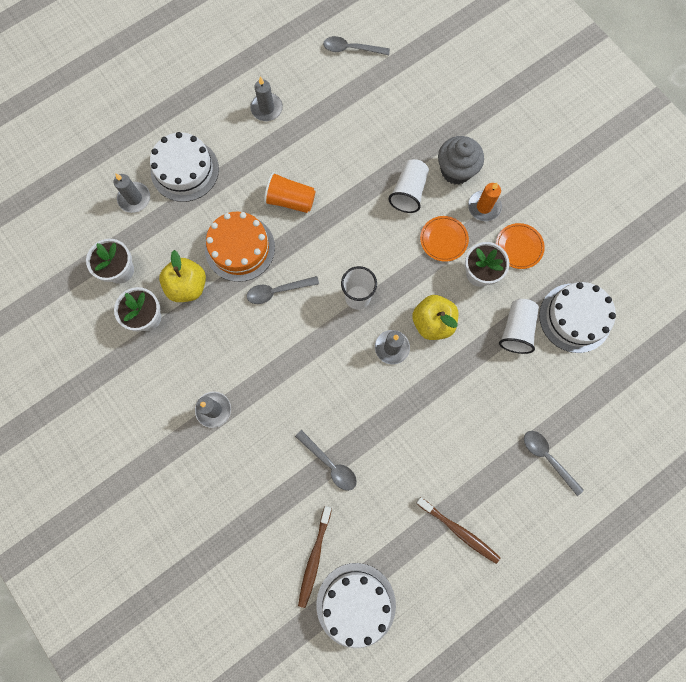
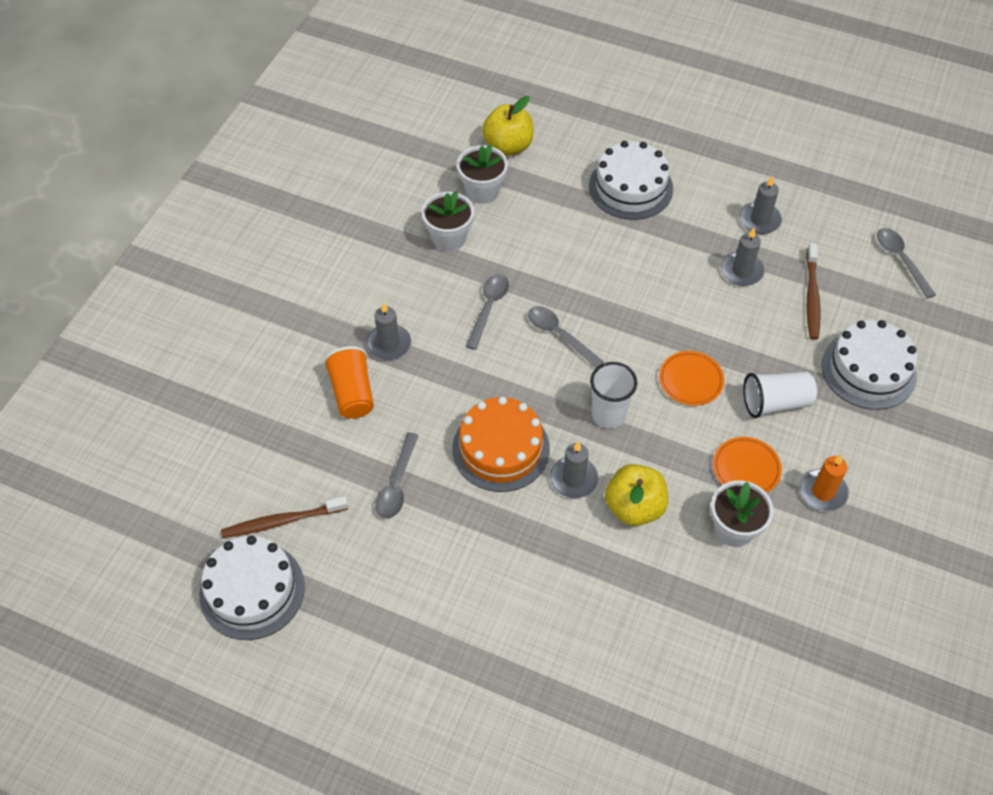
camera: 60 degrees right, 20 degrees down
grey candle [113,174,150,213] -> grey candle moved to [721,228,764,286]
yellow apple [159,250,206,302] -> yellow apple moved to [482,96,533,156]
orange cake [205,211,275,282] -> orange cake moved to [452,396,550,492]
orange cup [264,172,316,213] -> orange cup moved to [323,346,374,419]
brown toothbrush [416,497,500,564] -> brown toothbrush moved to [806,243,821,340]
grey cupcake [438,136,484,185] -> none
orange plate [496,223,545,269] -> orange plate moved to [659,351,724,406]
white cup [499,299,539,354] -> none
grey spoon [524,431,584,496] -> grey spoon moved to [465,274,509,350]
white cake [539,282,616,353] -> white cake moved to [822,320,917,410]

